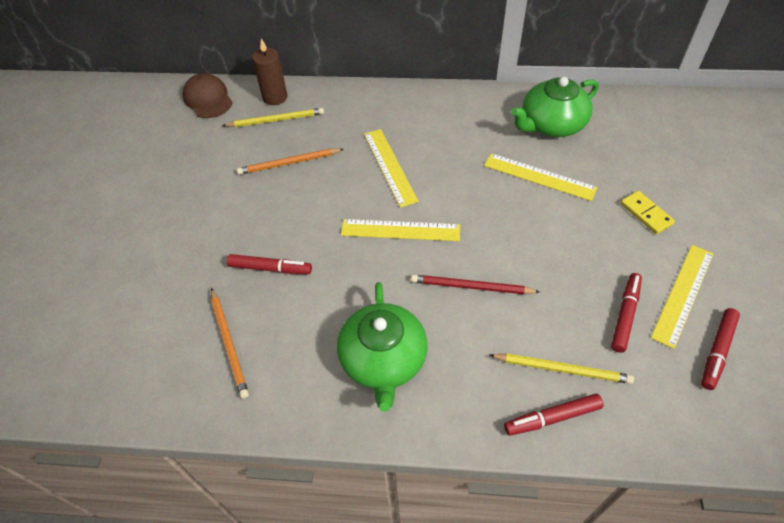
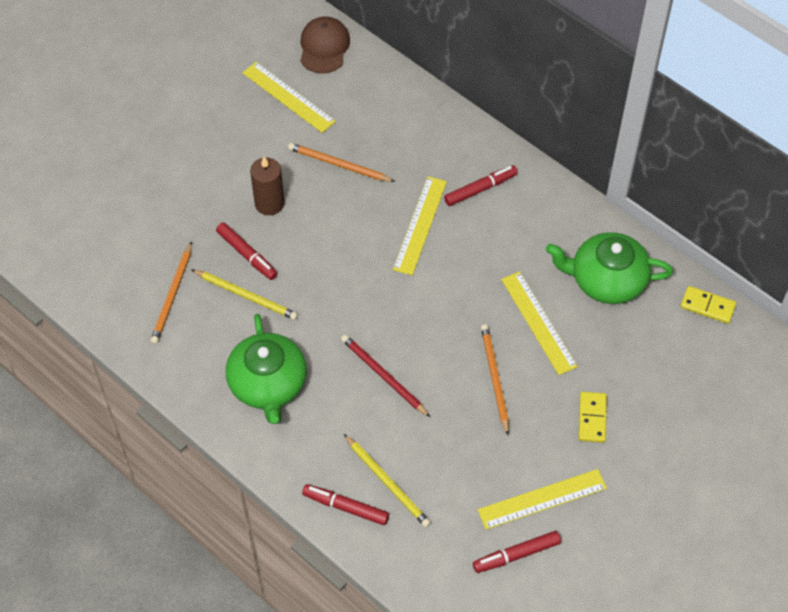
camera: 35 degrees right, 5 degrees up
yellow pencil [222,108,324,127] -> yellow pencil moved to [191,269,298,320]
brown candle [252,39,288,105] -> brown candle moved to [250,157,285,215]
green teapot [337,282,428,412] -> green teapot turned 45 degrees counterclockwise [226,314,307,424]
yellow ruler [341,219,460,241] -> yellow ruler moved to [242,62,336,133]
red marker [611,273,642,353] -> red marker moved to [444,165,518,206]
none -> orange pencil [481,324,509,435]
none -> yellow domino [680,286,736,324]

